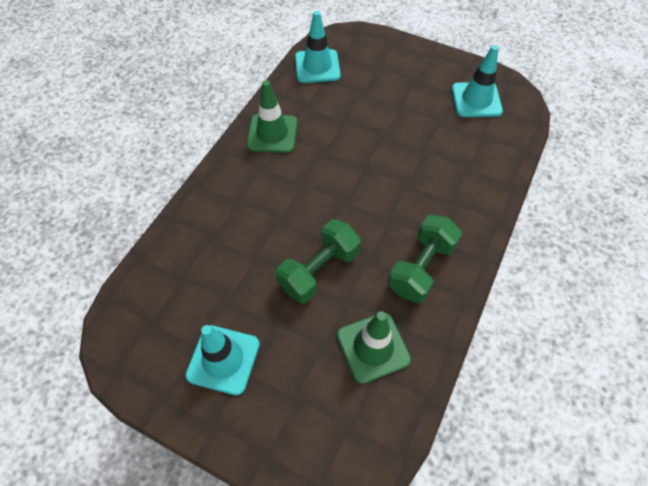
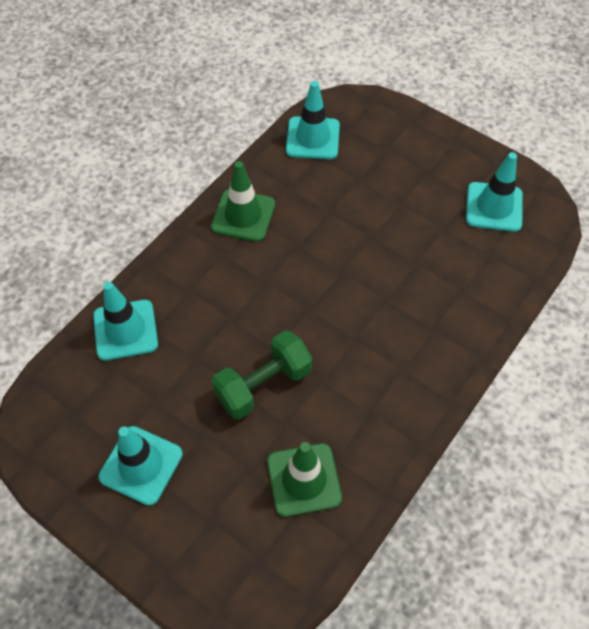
camera: 10 degrees right, 0 degrees up
green dumbbell [388,215,462,303] -> none
none -> turquoise traffic cone [93,282,158,361]

